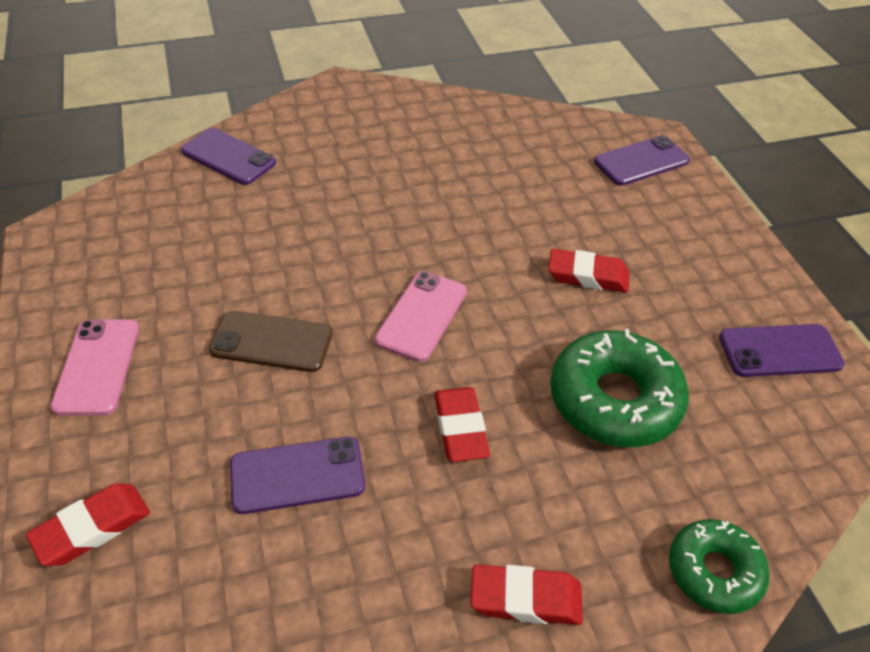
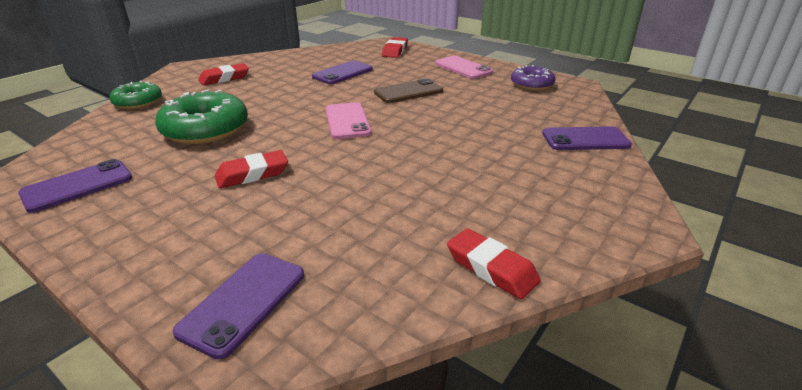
camera: 145 degrees right, 15 degrees down
red eraser [434,387,490,462] -> red eraser moved to [447,228,541,300]
none -> purple donut [511,65,555,91]

